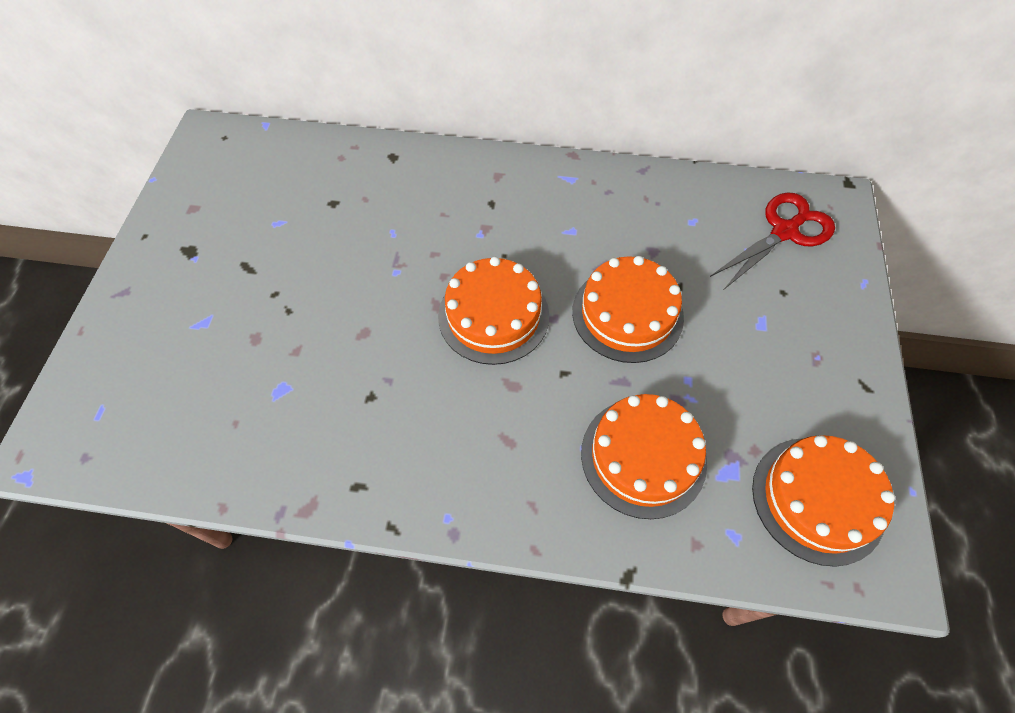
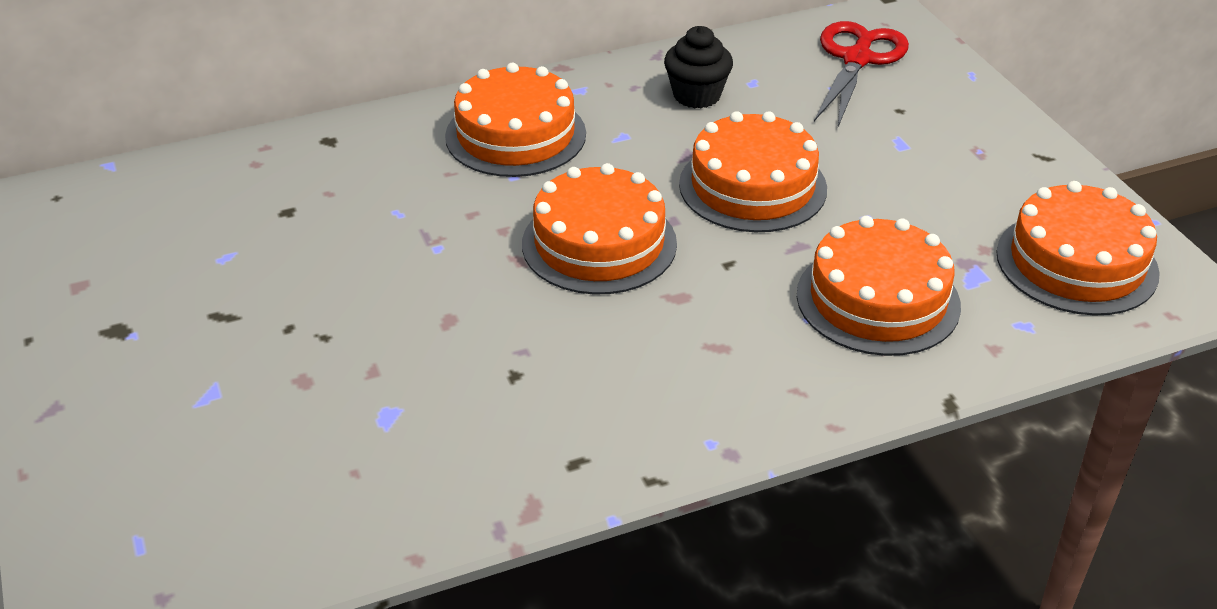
camera: 30 degrees left, 20 degrees down
none -> orange cake [445,63,586,177]
none -> black cupcake [664,26,733,108]

